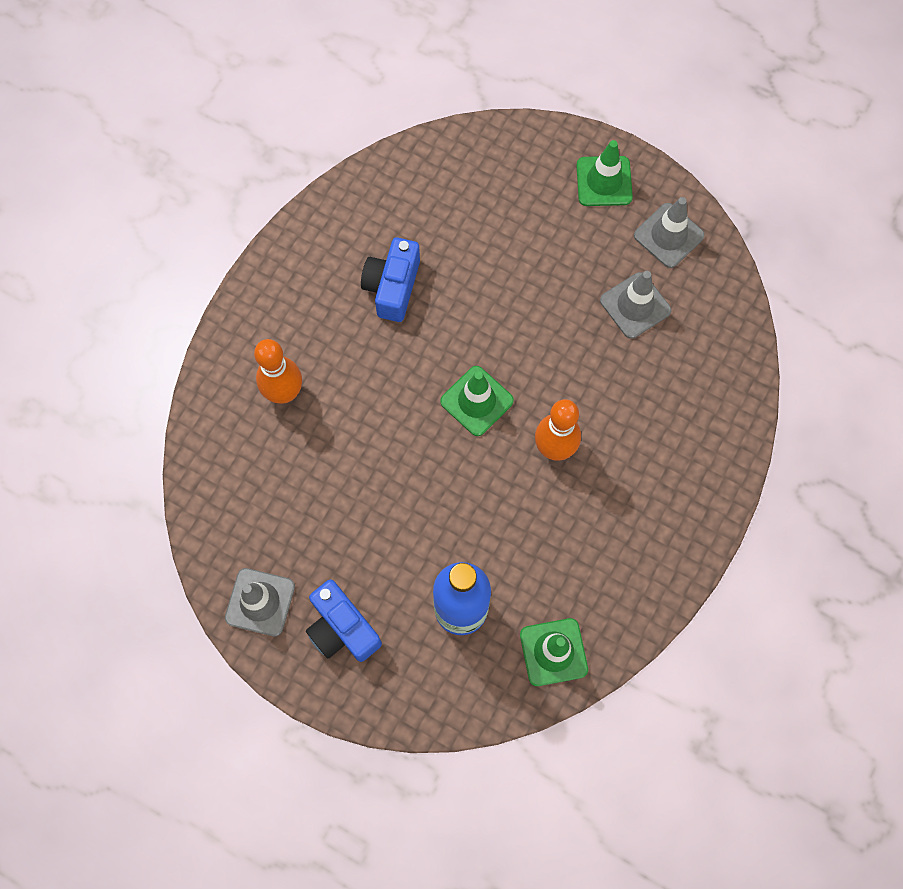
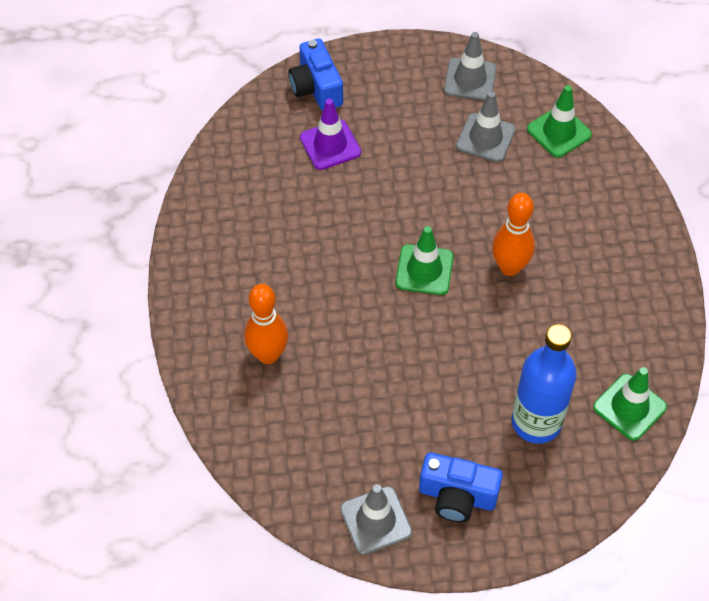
camera: 35 degrees left, 15 degrees down
blue camera [361,238,420,322] -> blue camera moved to [288,38,343,111]
green traffic cone [576,140,633,206] -> green traffic cone moved to [527,85,592,158]
none -> purple traffic cone [300,99,361,170]

